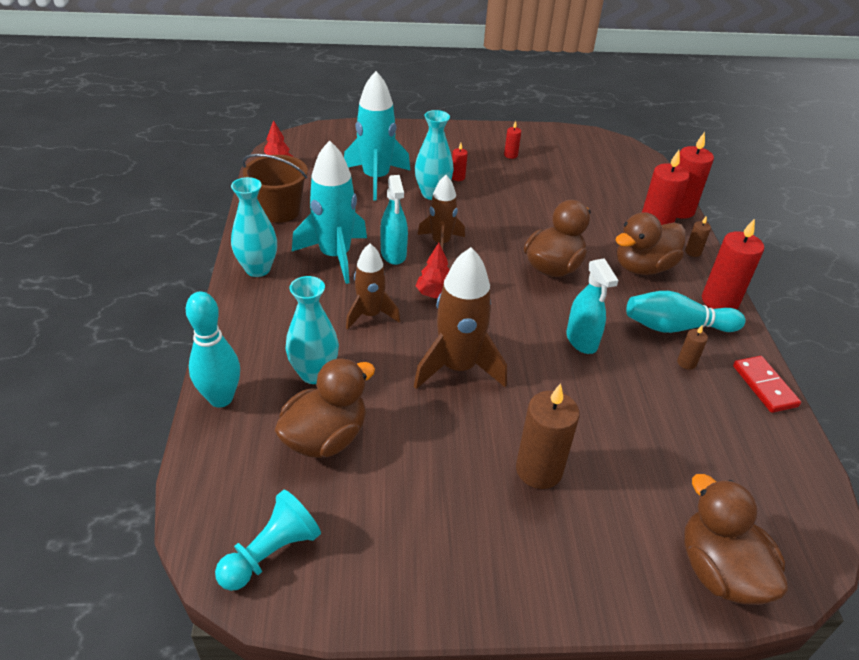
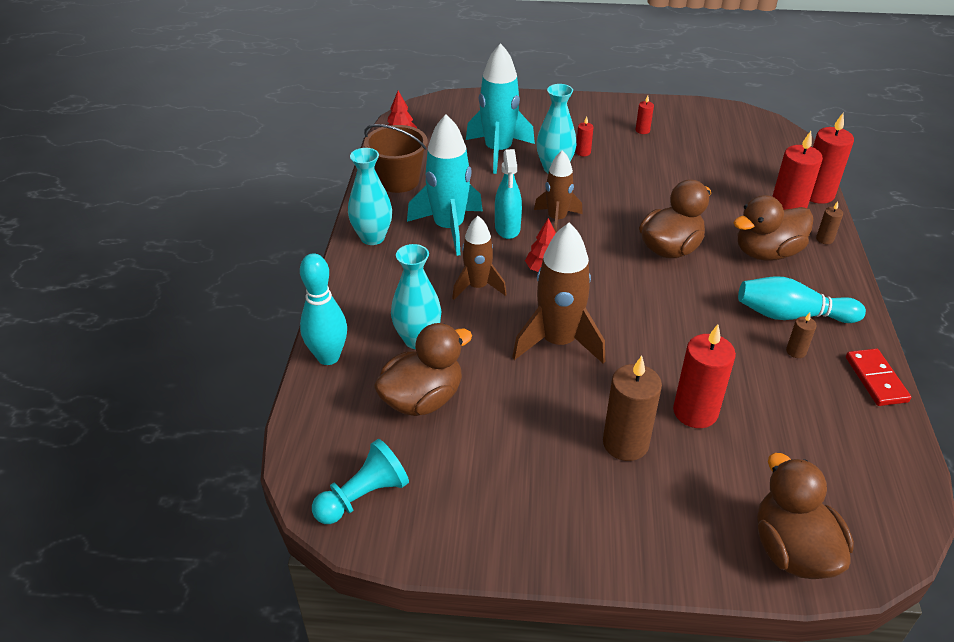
camera: 10 degrees right, 0 degrees up
turquoise spray bottle [566,258,618,354] -> none
red candle [702,218,764,310] -> red candle moved to [673,324,736,428]

